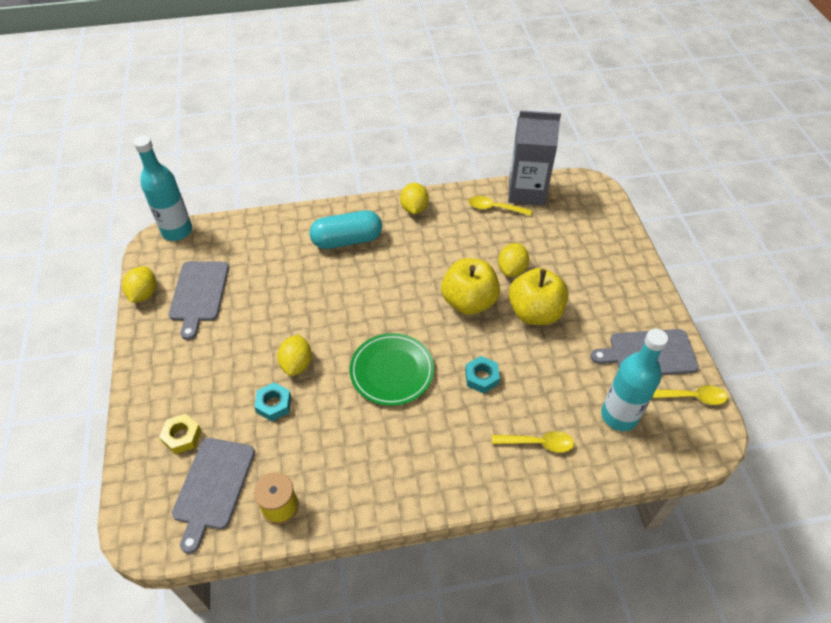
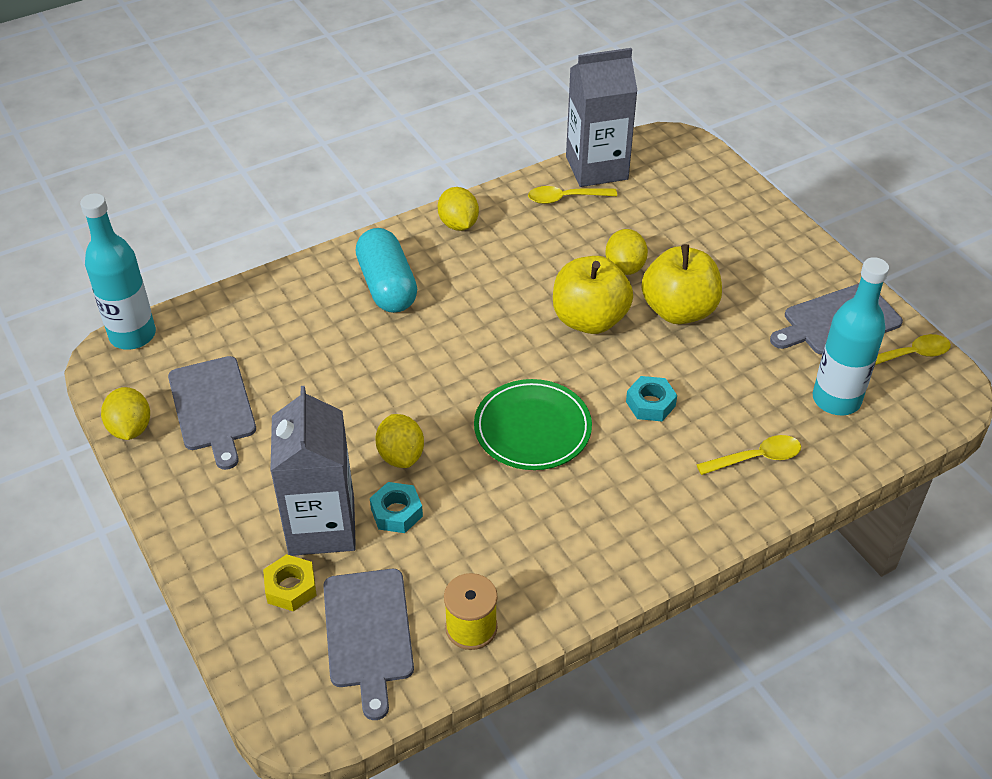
camera: 20 degrees left, 5 degrees down
turquoise capsule [309,210,382,249] -> turquoise capsule turned 75 degrees counterclockwise [356,228,417,313]
none -> grey carton [270,386,356,556]

